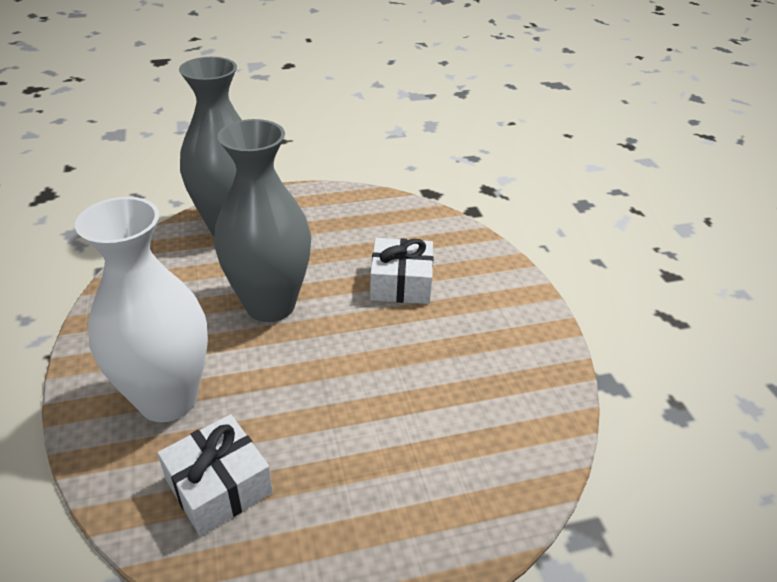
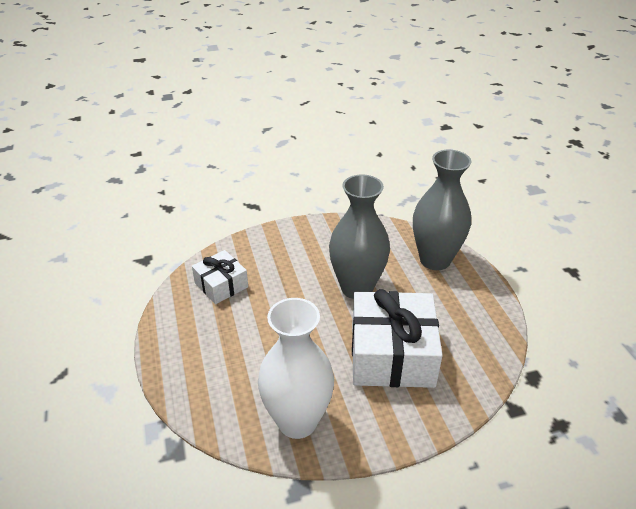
camera: 90 degrees right, 0 degrees up
white vase [75,197,208,422] -> white vase moved to [258,298,334,439]
white gift [370,238,433,304] -> white gift [352,289,443,388], size x1.81

